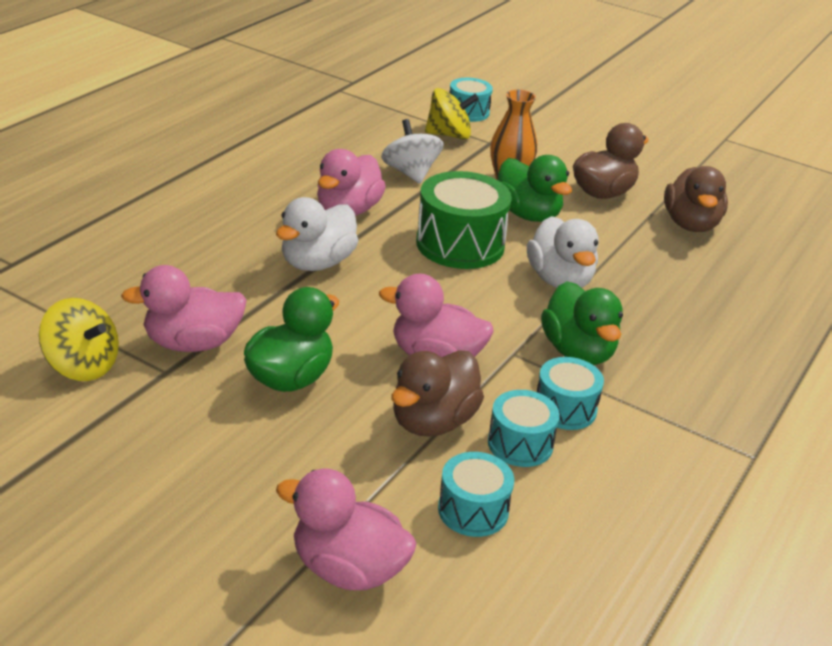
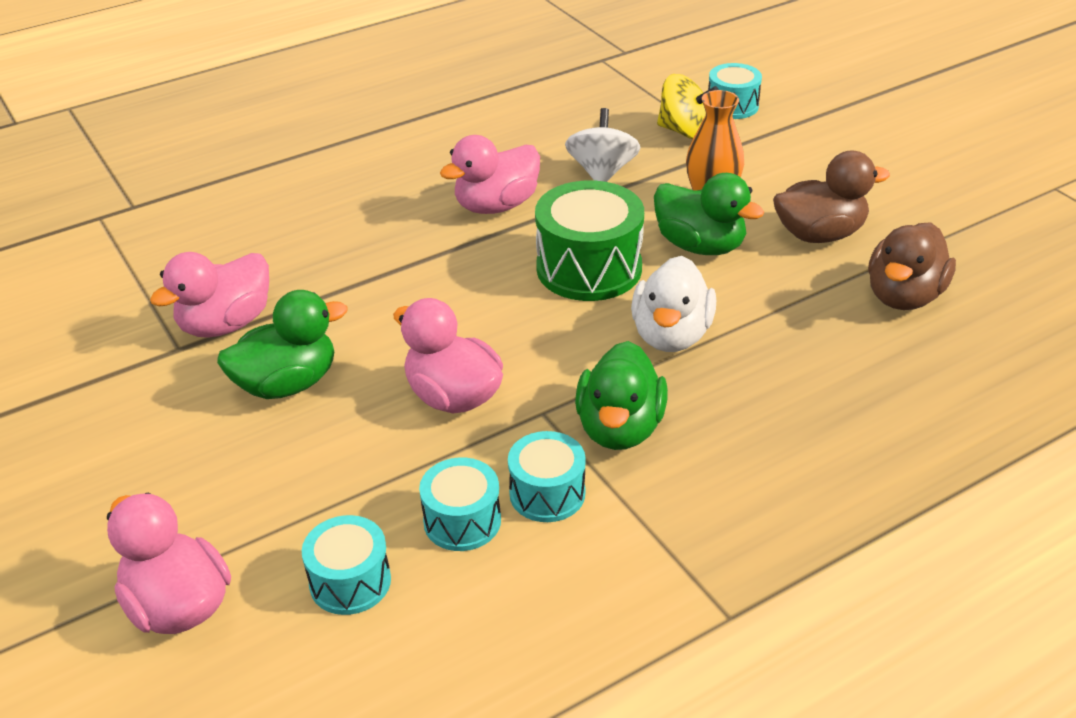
camera: 30 degrees right, 5 degrees up
yellow spinning top [39,298,119,381] -> none
pink duck [121,265,247,352] -> pink duck turned 60 degrees counterclockwise [150,252,269,338]
white duck [276,197,358,271] -> none
brown duck [392,350,484,437] -> none
green duck [498,155,572,222] -> green duck turned 45 degrees counterclockwise [654,173,764,255]

